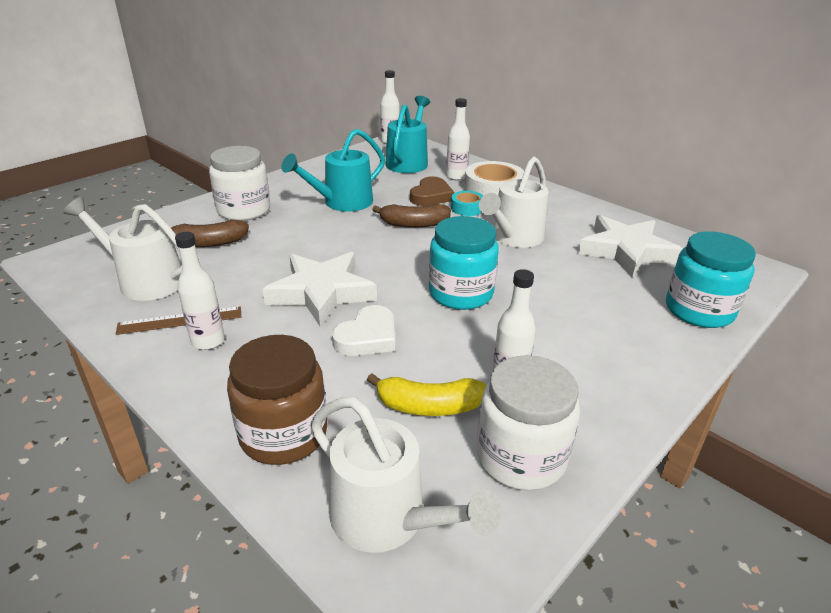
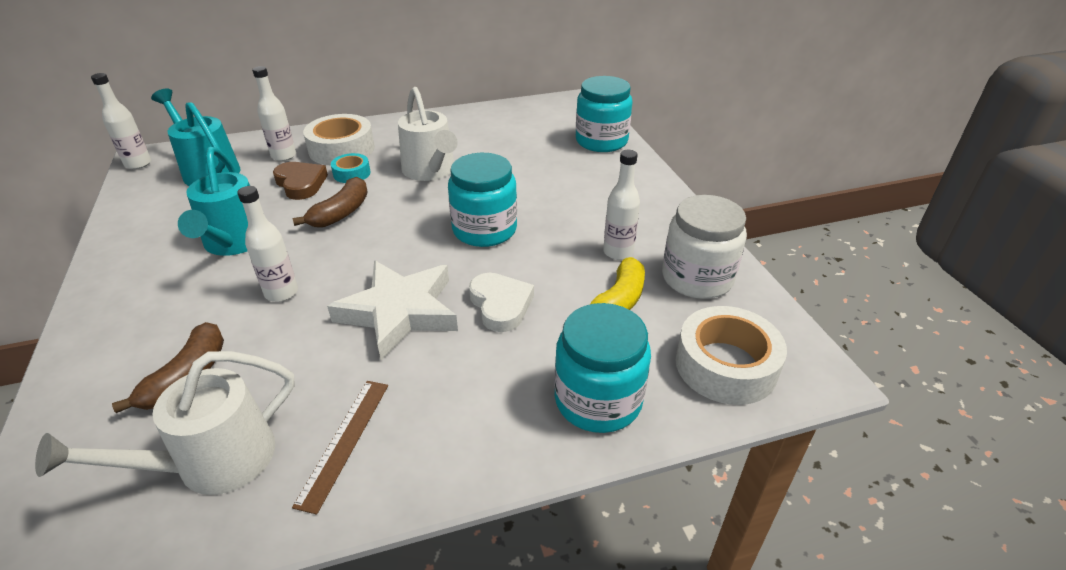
camera: 60 degrees left, 5 degrees up
white bottle [175,232,225,350] -> white bottle moved to [237,186,298,302]
white jar [209,146,270,221] -> none
brown jar [227,335,327,465] -> turquoise jar [554,303,651,433]
white watering can [311,397,502,553] -> white tape [676,306,787,405]
white star [578,215,682,277] -> none

